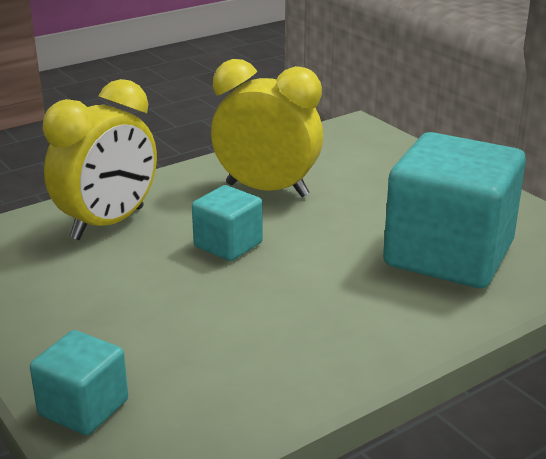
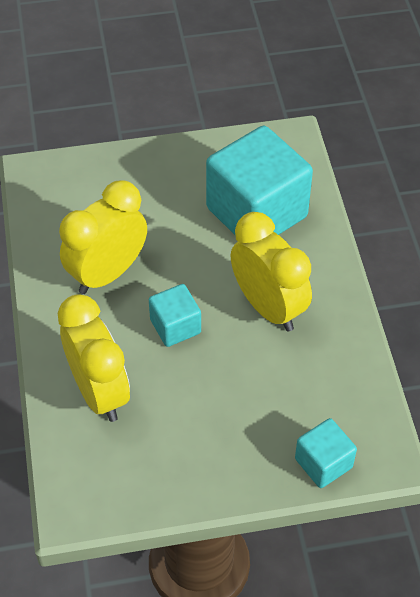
camera: 65 degrees left, 25 degrees up
none -> yellow clock [231,212,312,331]

